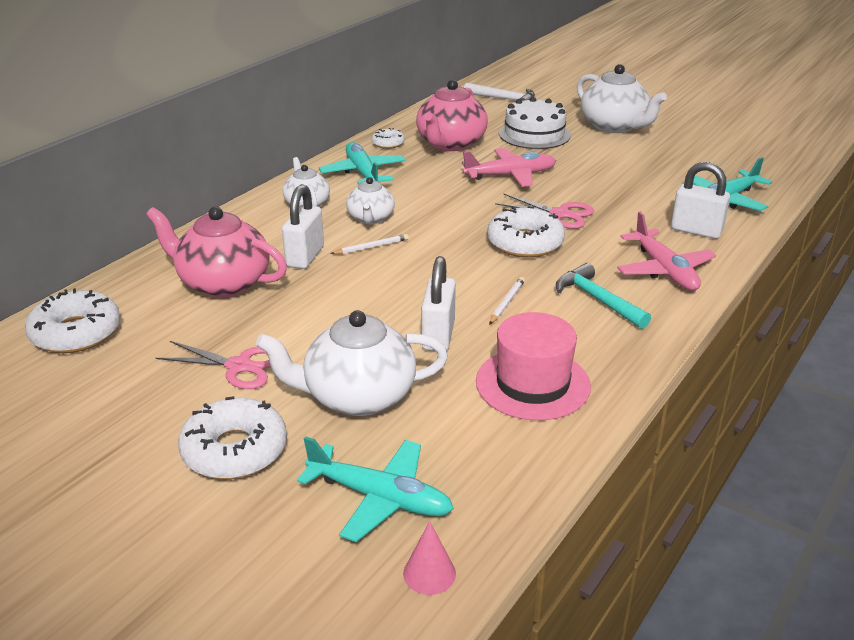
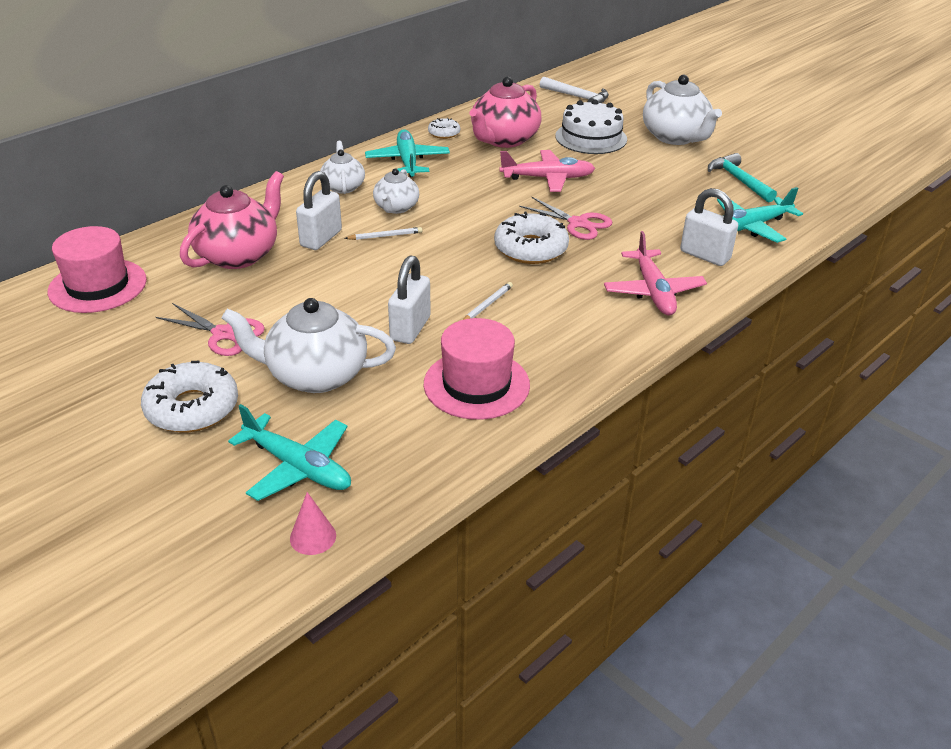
camera: 10 degrees right, 5 degrees up
white donut [25,288,120,353] -> pink hat [48,226,147,313]
pink teapot [146,206,287,298] -> pink teapot turned 90 degrees clockwise [180,171,284,269]
turquoise hammer [556,263,651,329] -> turquoise hammer moved to [708,153,777,203]

